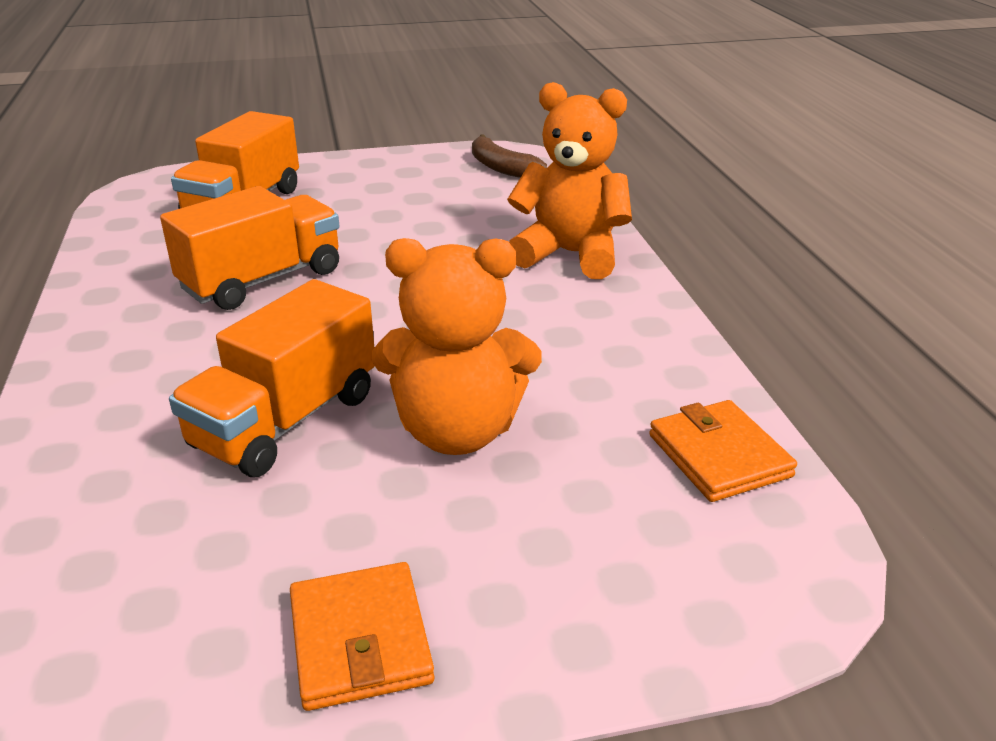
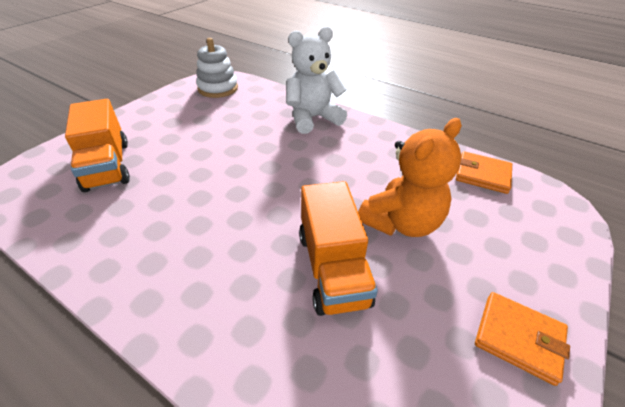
camera: 45 degrees left, 10 degrees up
orange truck [160,186,339,310] -> none
brown banana [472,135,547,178] -> white stacking toy [196,38,238,98]
orange teddy bear [507,82,632,279] -> white teddy bear [286,26,347,134]

